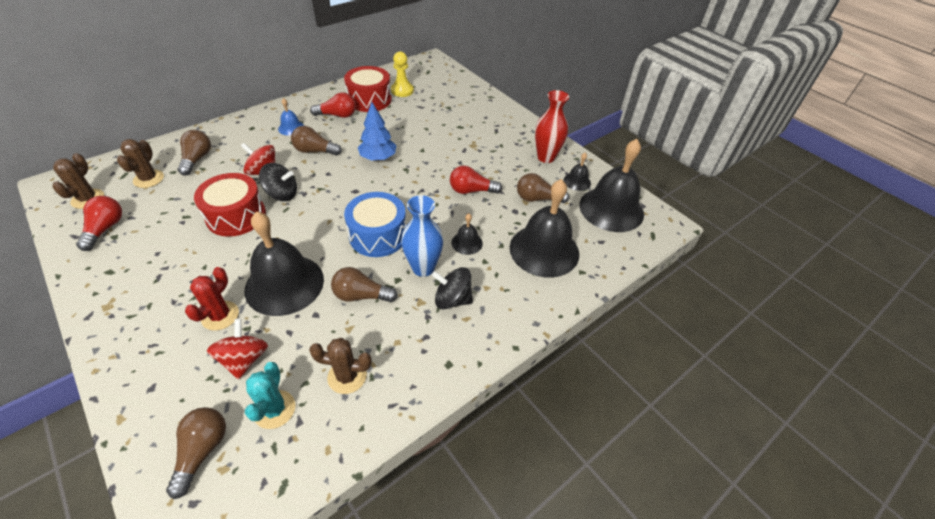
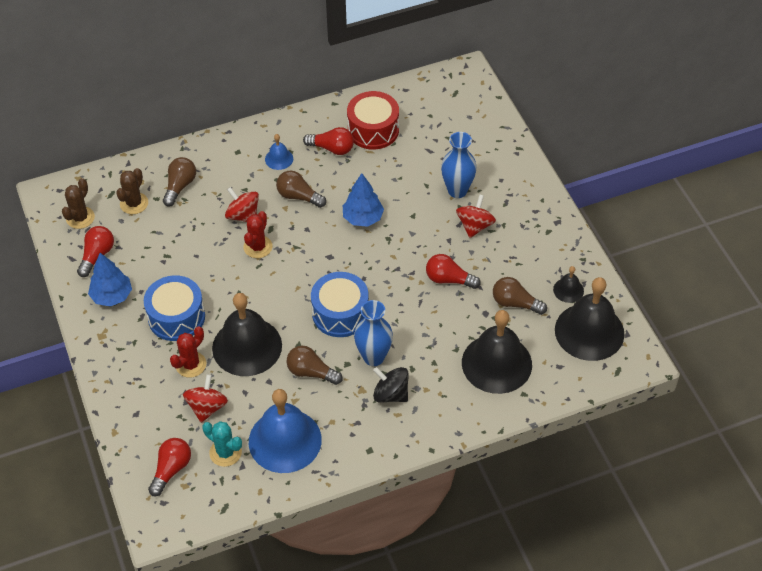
camera: 20 degrees right, 5 degrees up
brown light bulb [166,407,226,499] -> red light bulb [148,438,191,496]
red drum [194,173,266,237] -> none
turquoise cactus [245,362,296,429] -> turquoise cactus turned 75 degrees counterclockwise [202,421,242,467]
black spinning top [259,163,297,201] -> red cactus [243,211,273,258]
brown cactus [309,338,372,394] -> blue bell [249,389,322,473]
yellow pawn [391,52,414,97] -> none
black bell [451,213,483,255] -> none
red vase [535,90,569,163] -> none
none -> blue tree [88,253,132,307]
none -> blue drum [144,275,205,341]
none -> blue vase [441,132,477,198]
none -> red spinning top [456,194,496,238]

